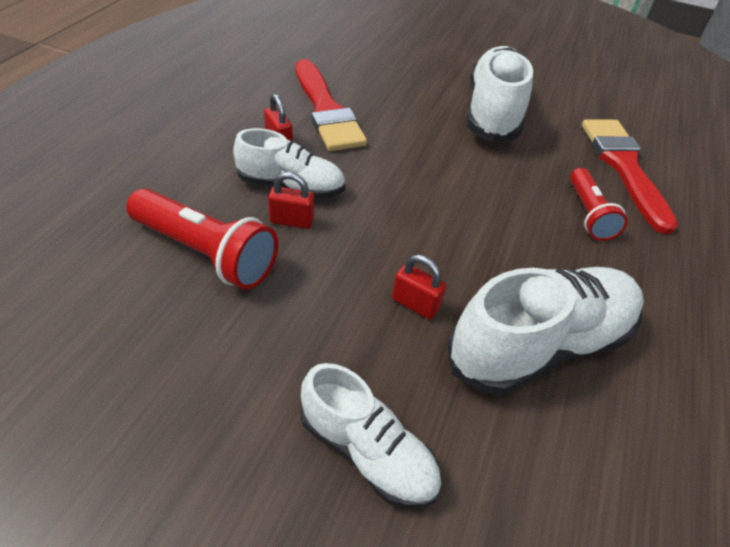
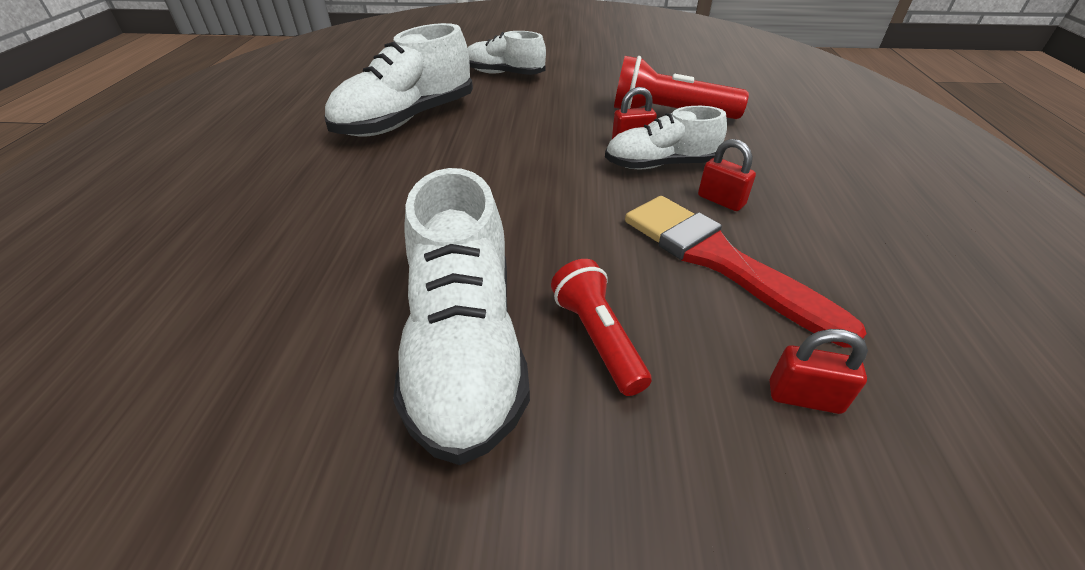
camera: 165 degrees right, 5 degrees down
red padlock [392,255,446,319] -> red padlock moved to [770,329,868,414]
red flashlight [570,168,628,241] -> red flashlight moved to [551,259,652,396]
red brush [582,119,678,234] -> none

